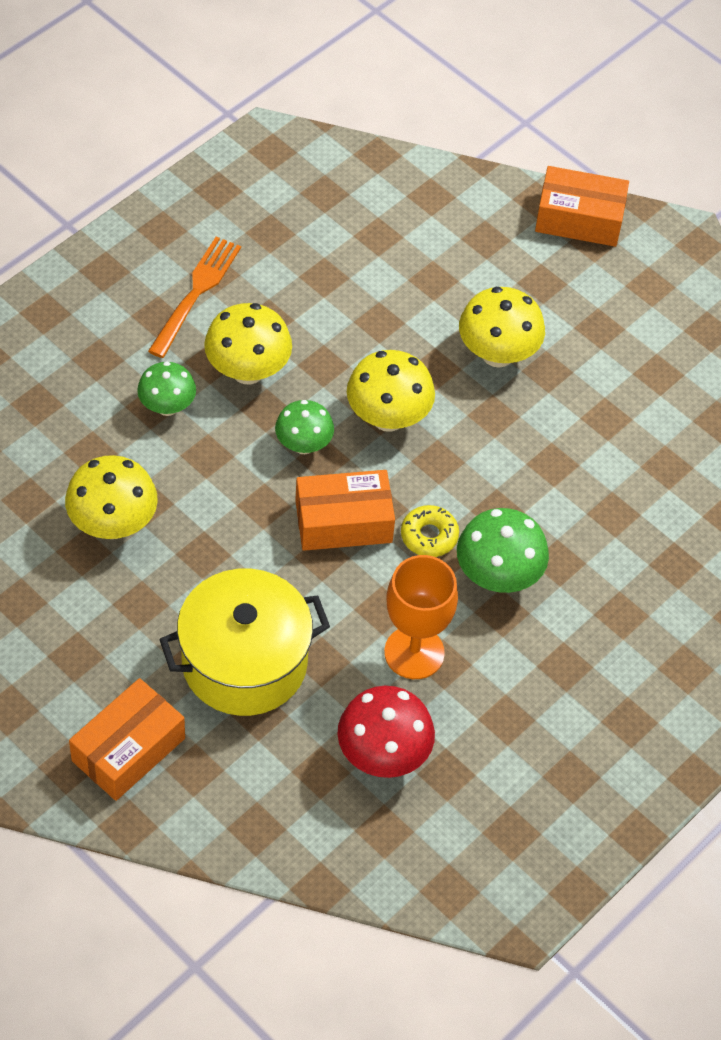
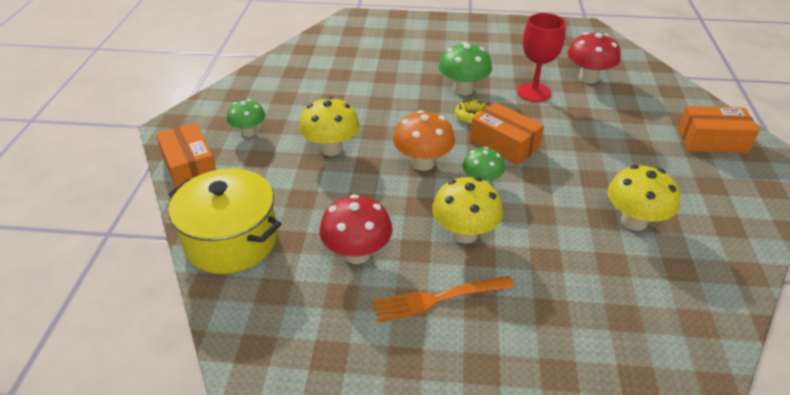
camera: 125 degrees left, 15 degrees down
green mushroom [137,362,196,416] -> green mushroom moved to [227,99,265,137]
yellow pot [159,569,330,716] -> yellow pot moved to [168,168,281,274]
yellow mushroom [347,350,435,432] -> orange mushroom [393,110,455,171]
orange goblet [384,555,458,679] -> red goblet [517,13,566,102]
none -> red mushroom [320,194,392,264]

